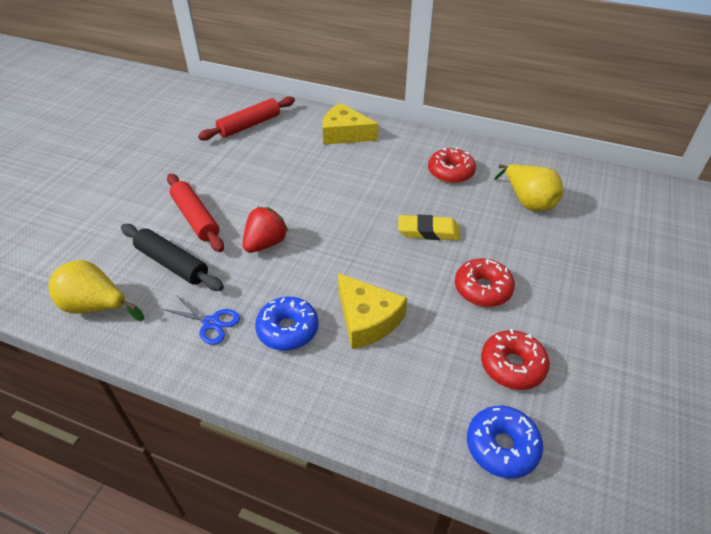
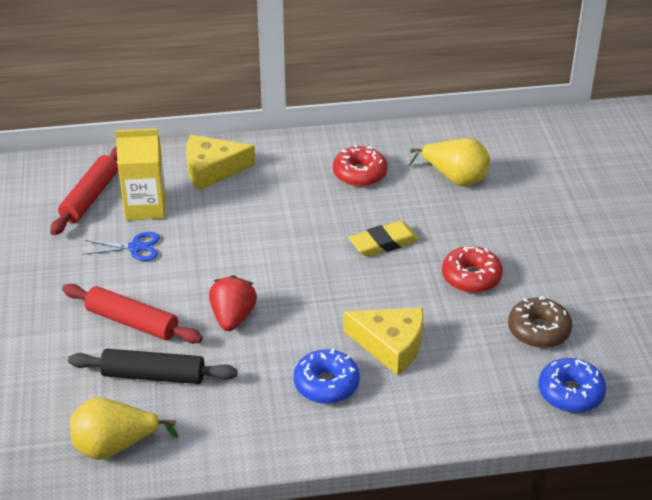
camera: 30 degrees left, 5 degrees down
blue scissors [163,295,240,345] -> blue scissors moved to [83,232,160,261]
red donut [481,329,550,390] -> brown donut [508,296,572,348]
none -> yellow carton [115,128,166,220]

